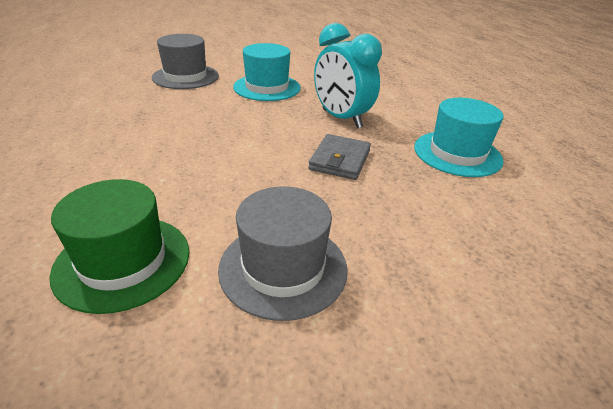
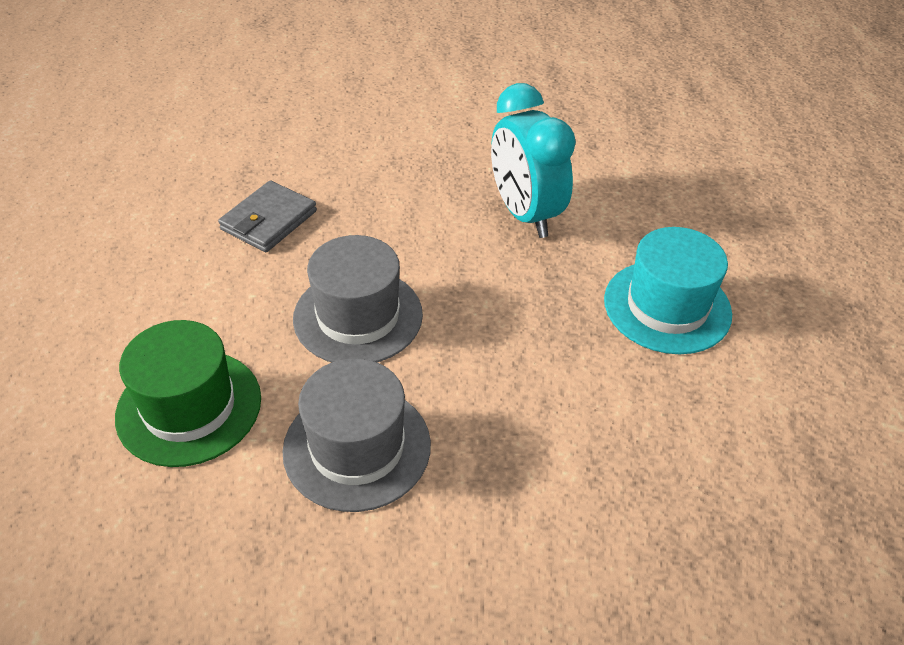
camera: 15 degrees right, 10 degrees up
grey hat [152,34,219,89] -> grey hat moved to [293,235,423,362]
turquoise hat [233,43,301,101] -> none
grey wallet [308,134,371,180] -> grey wallet moved to [218,181,317,252]

